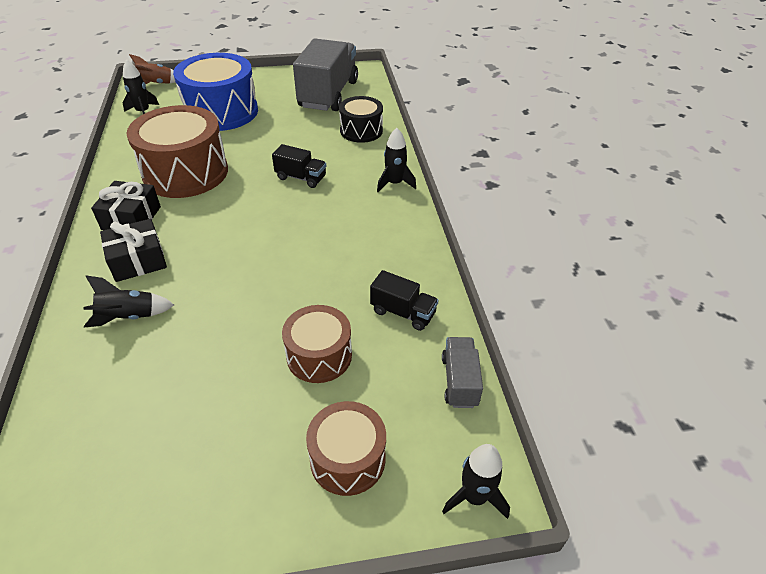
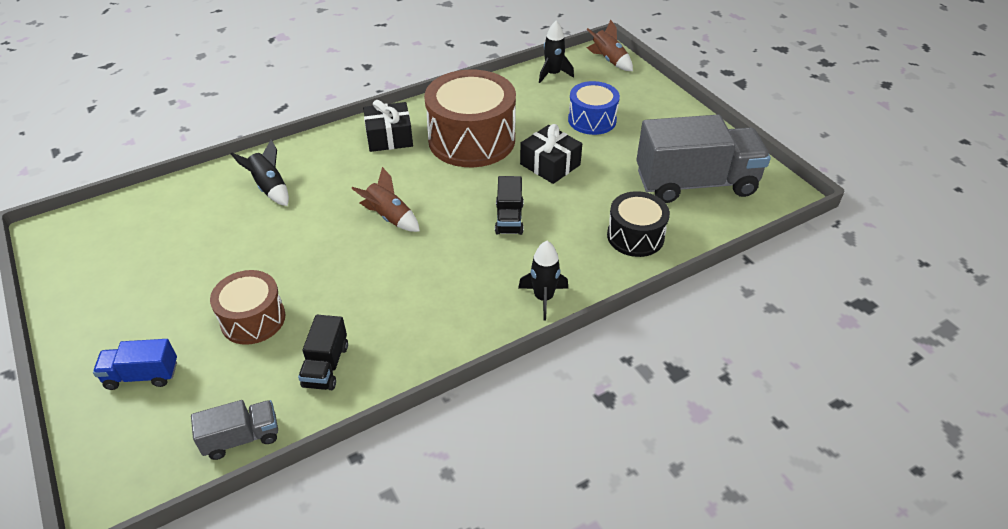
camera: 70 degrees right, 0 degrees up
black gift [100,219,167,282] -> black gift moved to [520,124,582,184]
blue drum [173,53,258,131] -> blue drum [568,81,620,135], size x0.57
brown drum [306,401,386,496] -> blue truck [93,339,177,390]
black rocket [442,444,510,519] -> none
none -> brown rocket [351,167,420,232]

